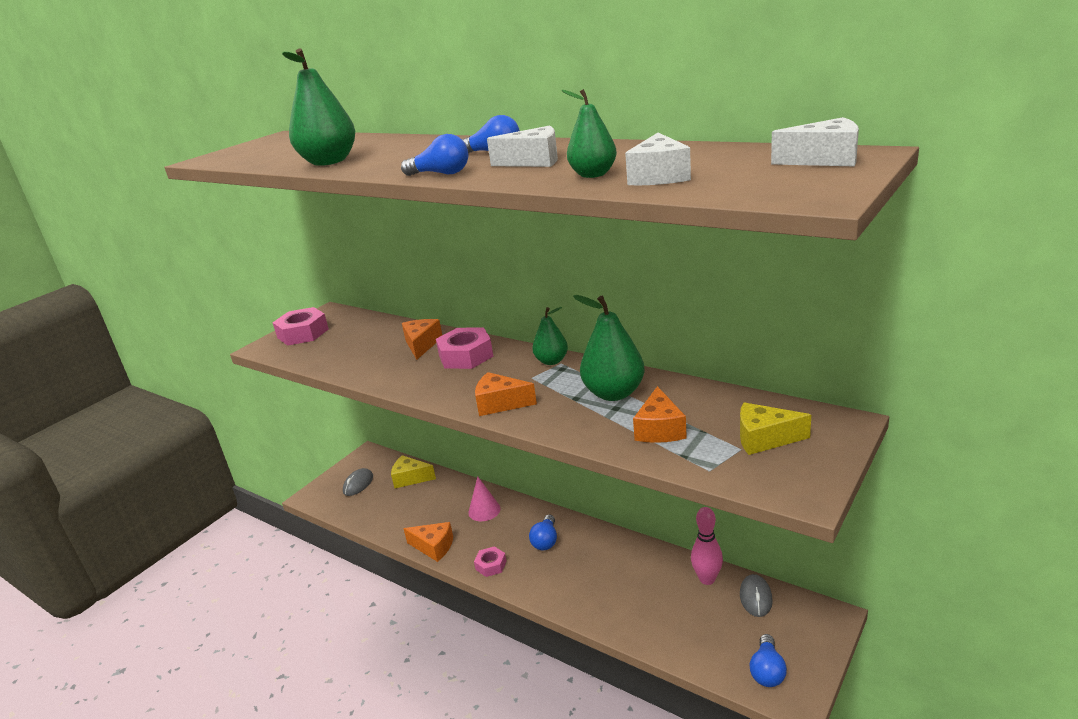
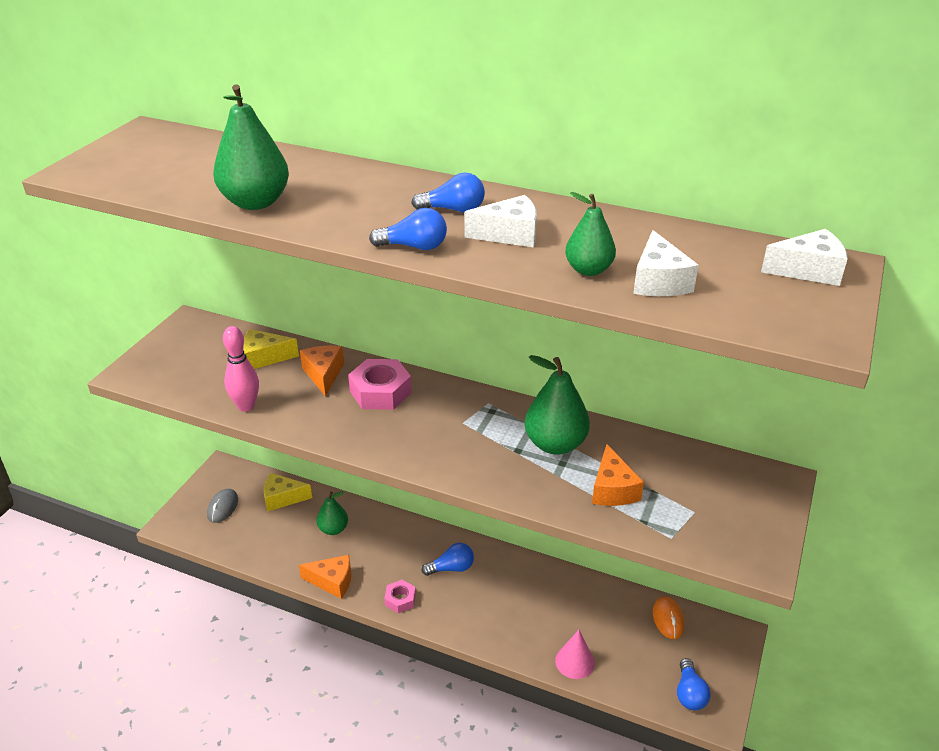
camera: 15 degrees left, 10 degrees up
pink nut [273,307,329,346] -> none
pink cone [468,477,500,521] -> pink cone moved to [555,630,595,679]
orange cheese [475,372,537,416] -> none
blue light bulb [529,514,557,550] -> blue light bulb turned 105 degrees counterclockwise [422,543,474,576]
green pear [532,307,568,365] -> green pear moved to [316,491,348,535]
pink bowling pin [691,507,723,585] -> pink bowling pin moved to [223,326,259,412]
yellow cheese [740,402,811,455] -> yellow cheese moved to [243,329,299,369]
grey mouse [740,574,773,617] -> orange mouse [653,596,684,639]

